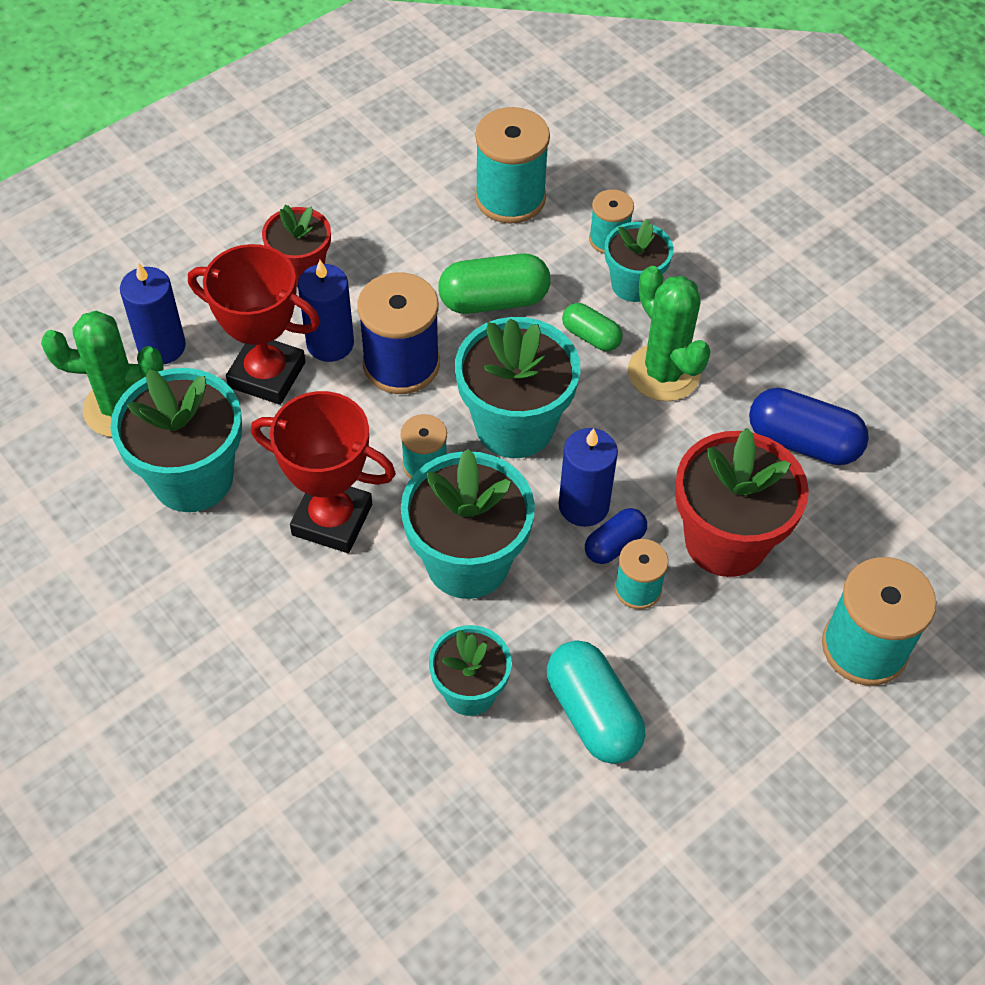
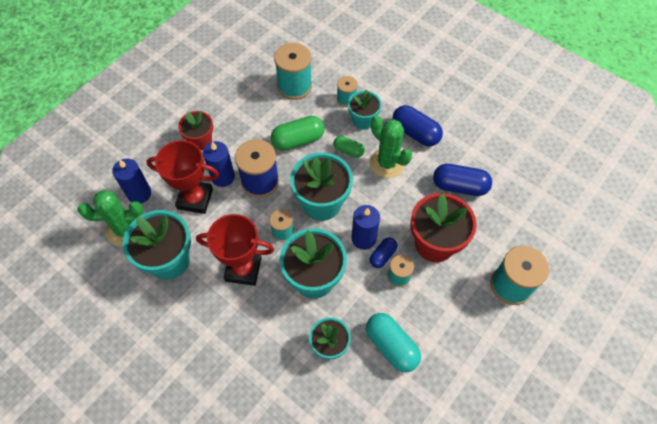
camera: 10 degrees left, 5 degrees up
none -> blue capsule [392,105,443,146]

